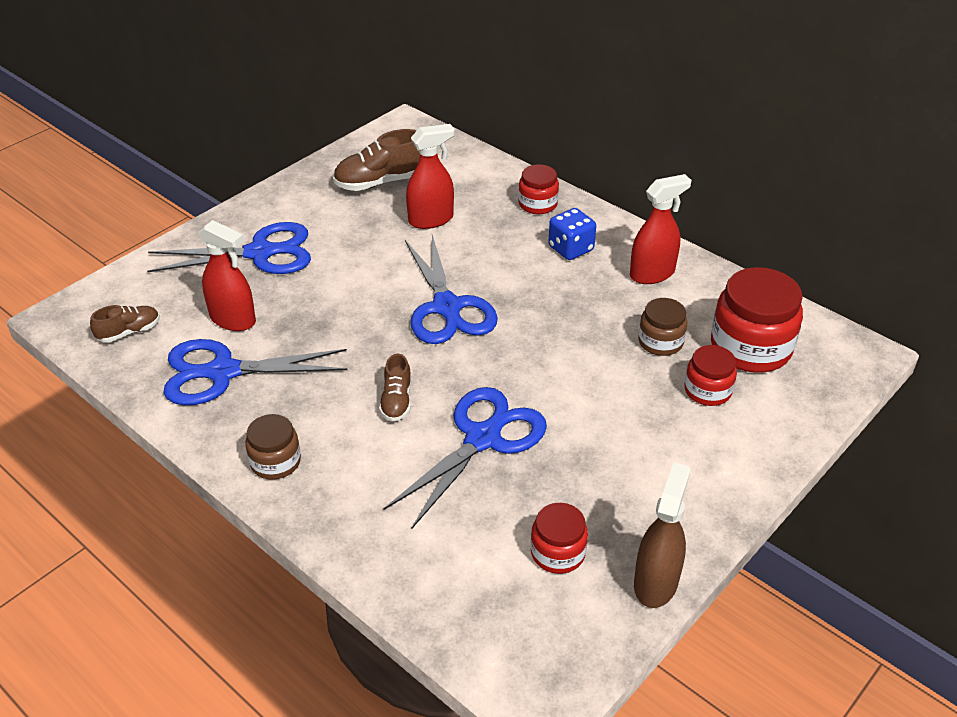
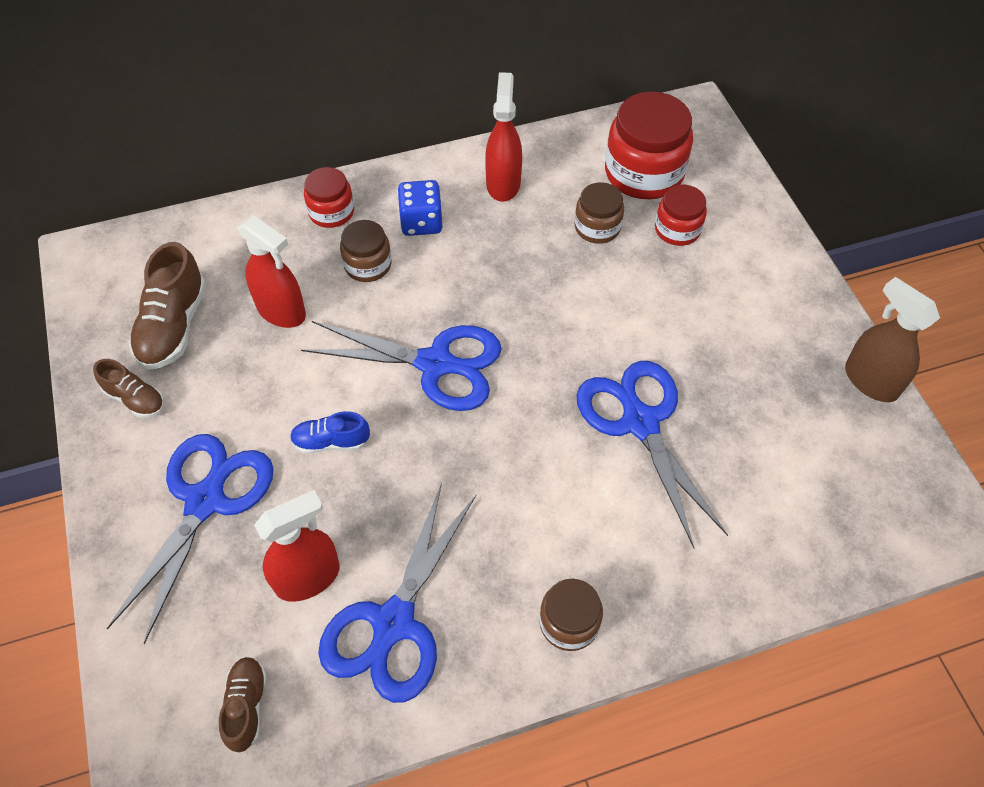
camera: 60 degrees left, 15 degrees up
brown shoe [379,354,412,422] -> brown shoe moved to [93,359,164,418]
red spray bottle [406,124,455,229] -> red spray bottle turned 120 degrees clockwise [237,215,306,328]
red jar [531,503,588,574] -> none
none -> blue shoe [290,411,370,454]
none -> brown jar [340,220,392,282]

